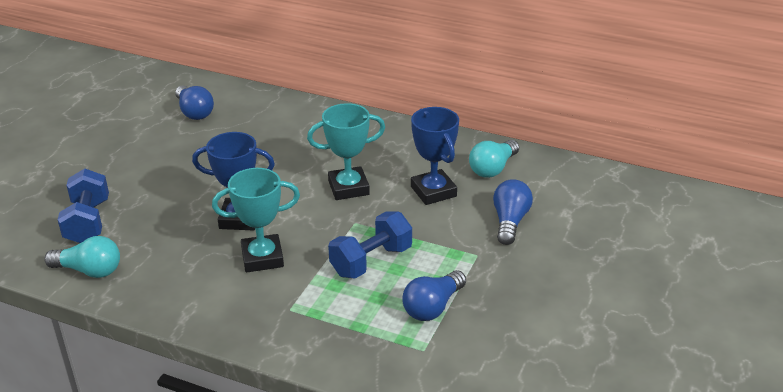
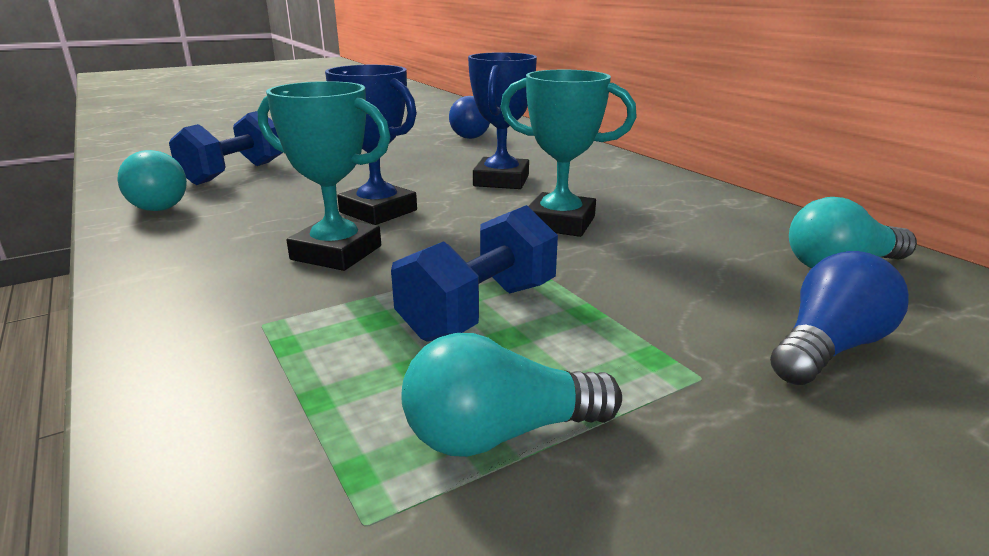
camera: 35 degrees right, 10 degrees down
blue dumbbell [328,211,412,279] -> blue dumbbell turned 45 degrees counterclockwise [391,205,558,342]
blue light bulb [402,270,466,321] -> turquoise light bulb [402,333,622,457]
blue trophy [411,107,459,205] -> blue trophy moved to [468,52,537,189]

